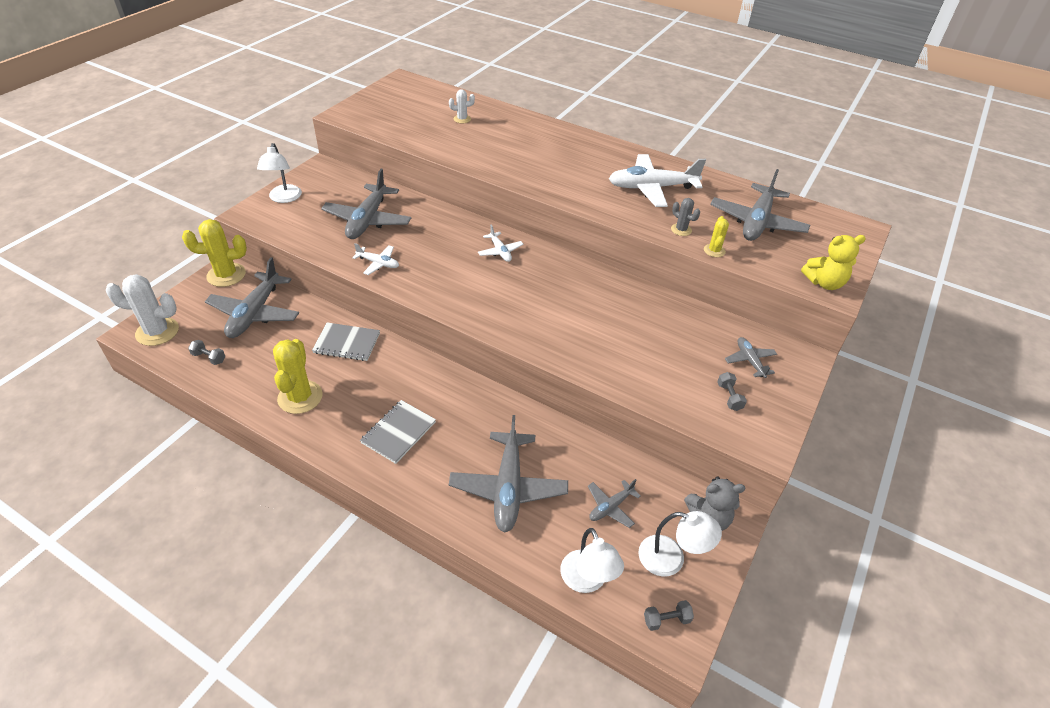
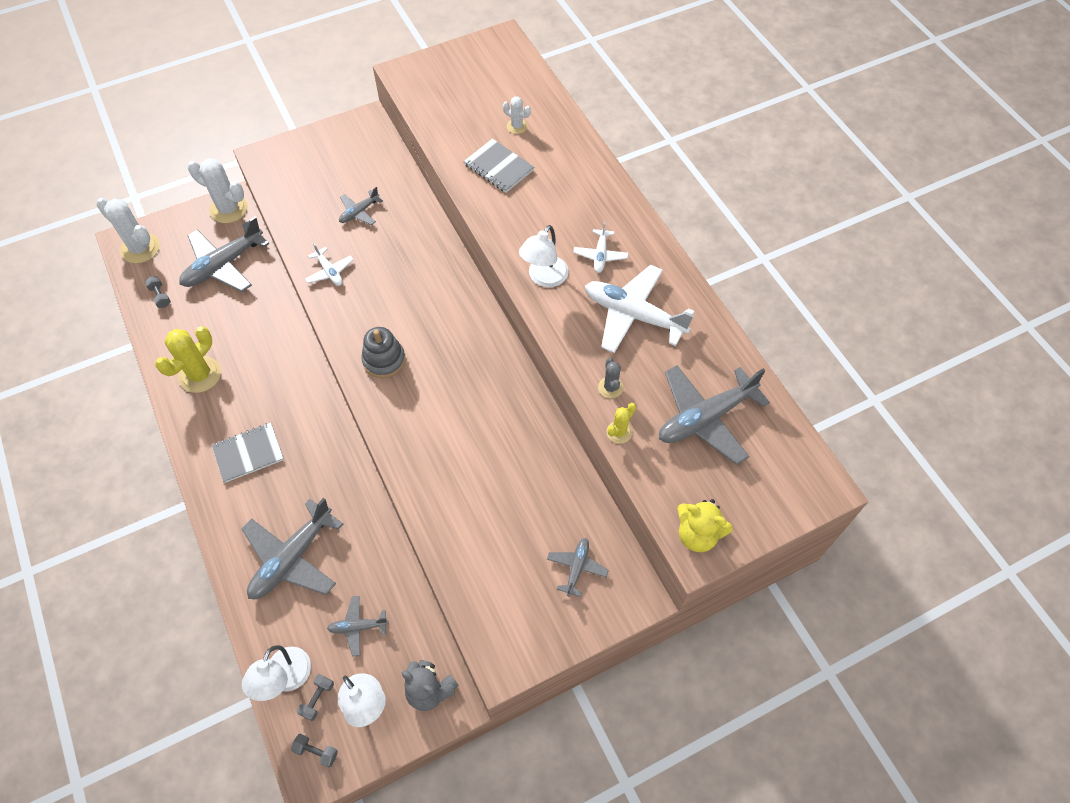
camera: 35 degrees right, 15 degrees up
yellow cactus [182,219,247,287] -> white cactus [188,159,248,223]
white lamp [257,143,302,203] -> white lamp moved to [519,225,569,287]
grey notebook [312,323,380,361] -> grey notebook moved to [464,139,534,193]
grey plane [321,169,411,239] -> grey plane [339,187,383,225], size x0.50
white plane [478,225,524,262] -> white plane moved to [573,221,628,273]
grey dumbbell [717,372,747,411] -> grey dumbbell moved to [297,674,334,721]
none -> grey stacking toy [361,327,405,378]

